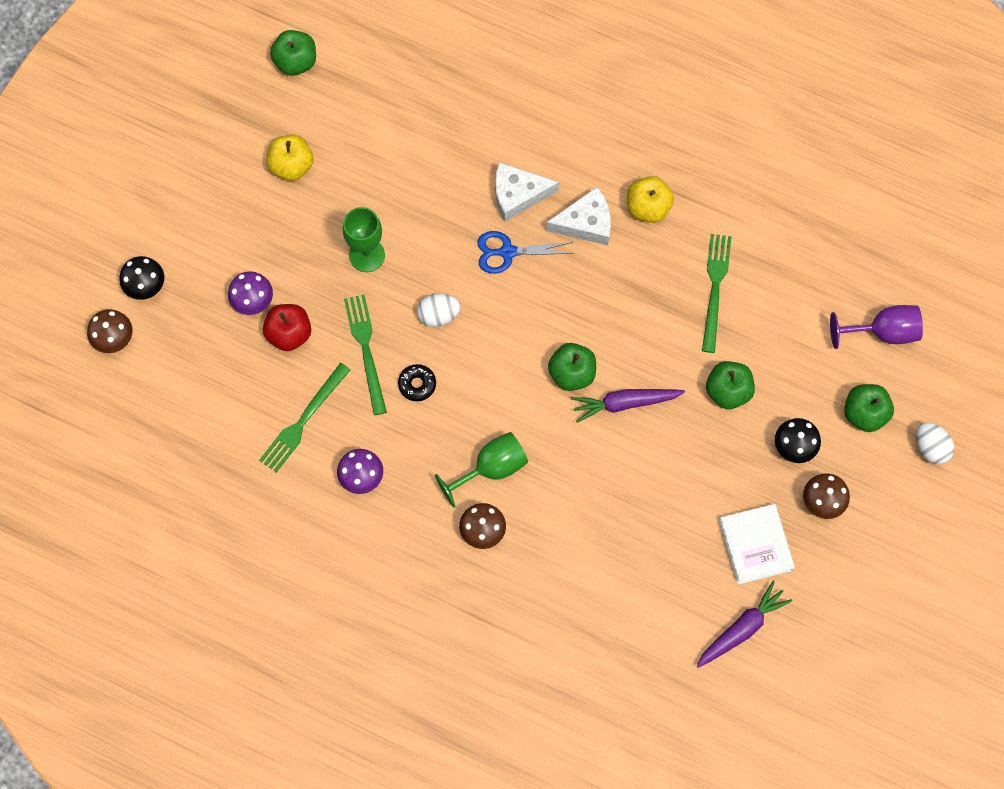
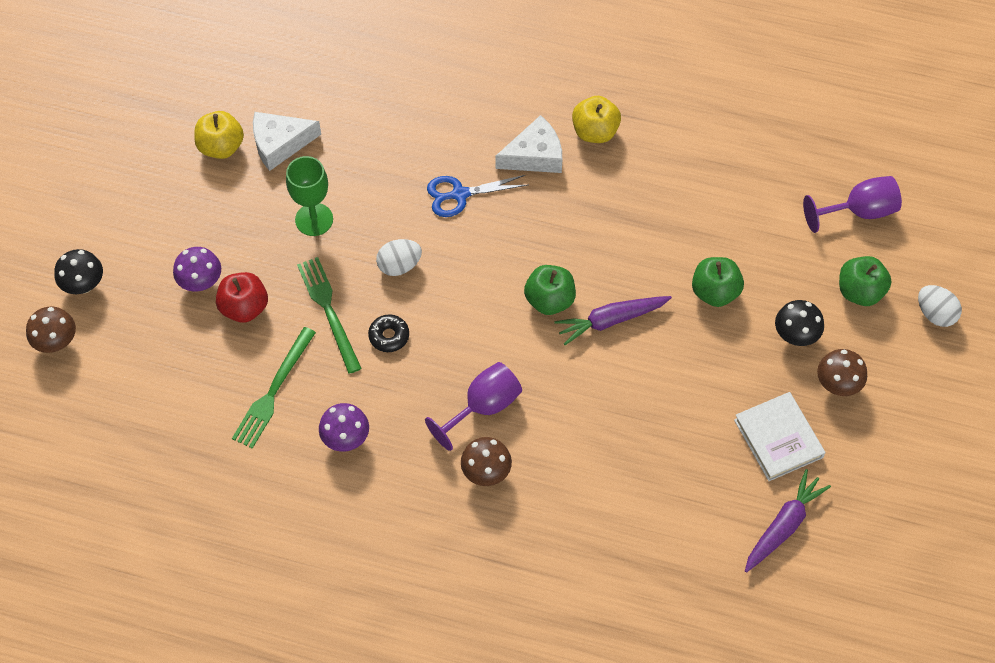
camera: 10 degrees left, 10 degrees down
green apple [270,30,316,76] -> none
green goblet [435,432,528,507] -> purple goblet [425,362,522,451]
white cheese [495,162,559,222] -> white cheese moved to [253,112,321,171]
green fork [702,234,732,353] -> none

